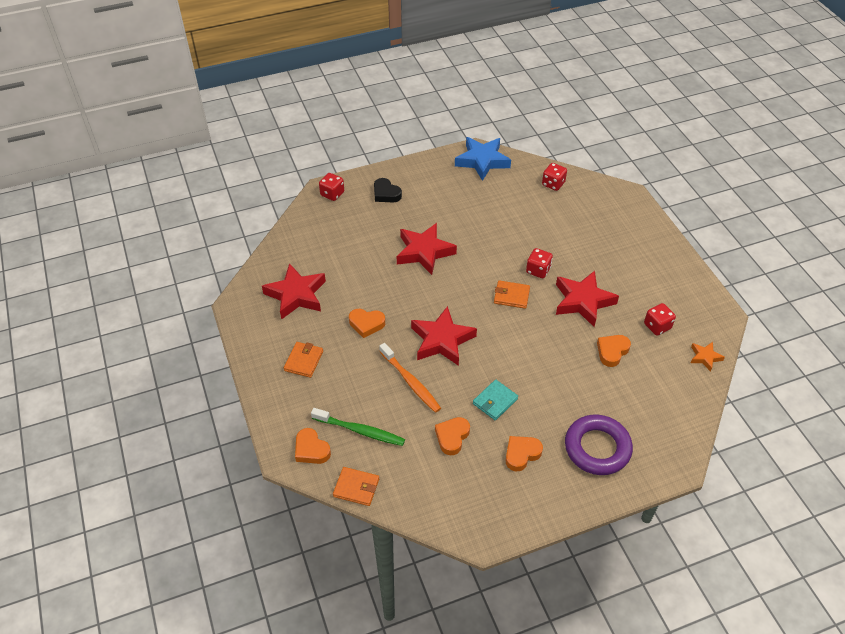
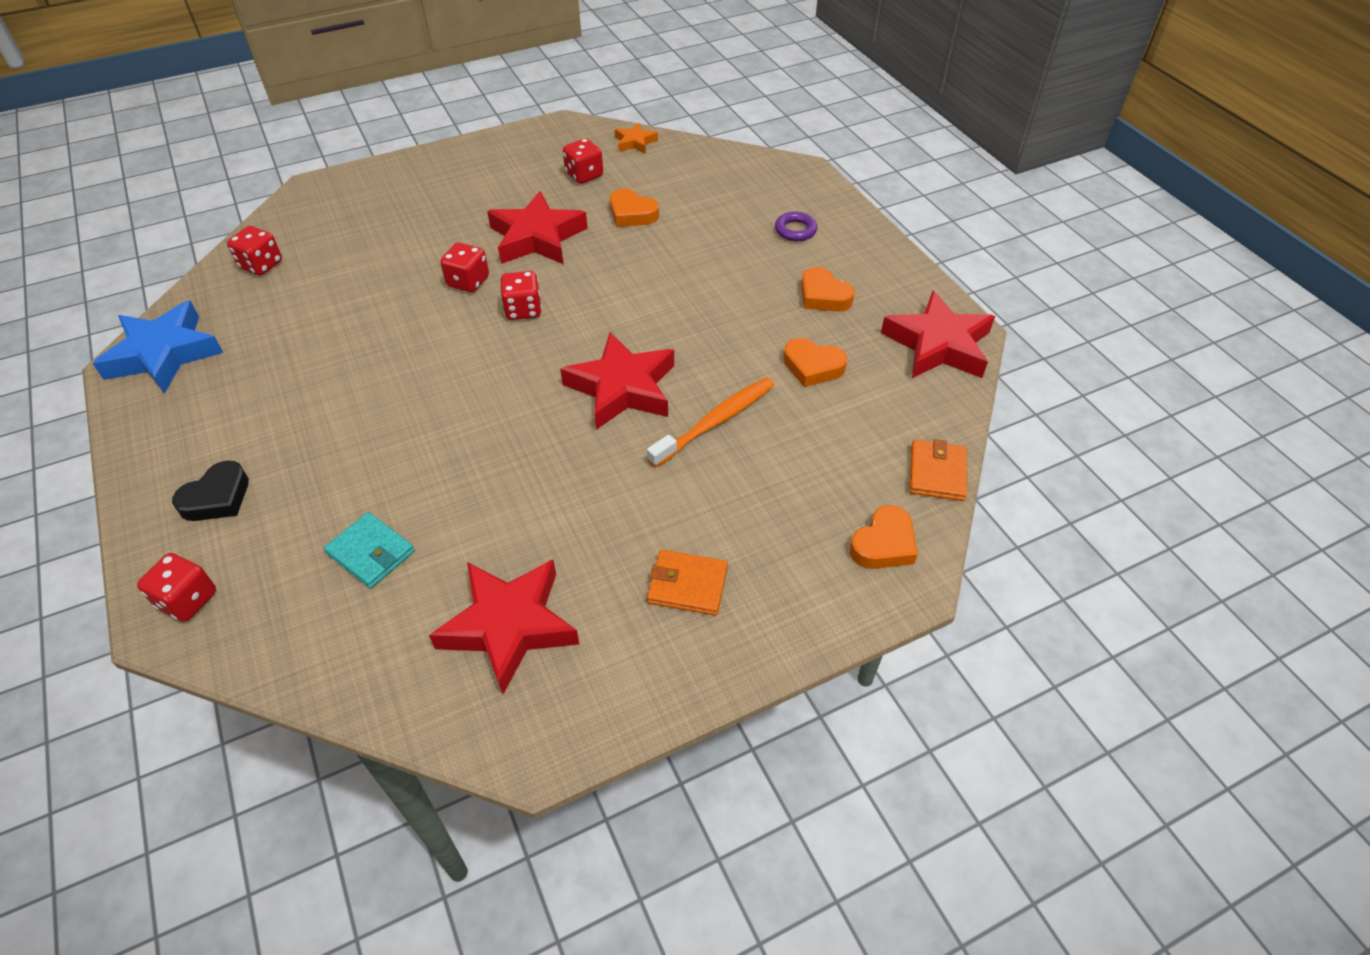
camera: 95 degrees left, 0 degrees up
green toothbrush [311,408,405,446] -> none
orange heart [349,309,385,338] -> none
red star [397,223,457,275] -> red star moved to [881,291,995,378]
turquoise wallet [473,379,518,420] -> turquoise wallet moved to [324,512,415,588]
orange wallet [494,280,530,309] -> red dice [500,271,542,320]
purple ring [565,415,633,475] -> purple ring [775,212,817,241], size x0.47

